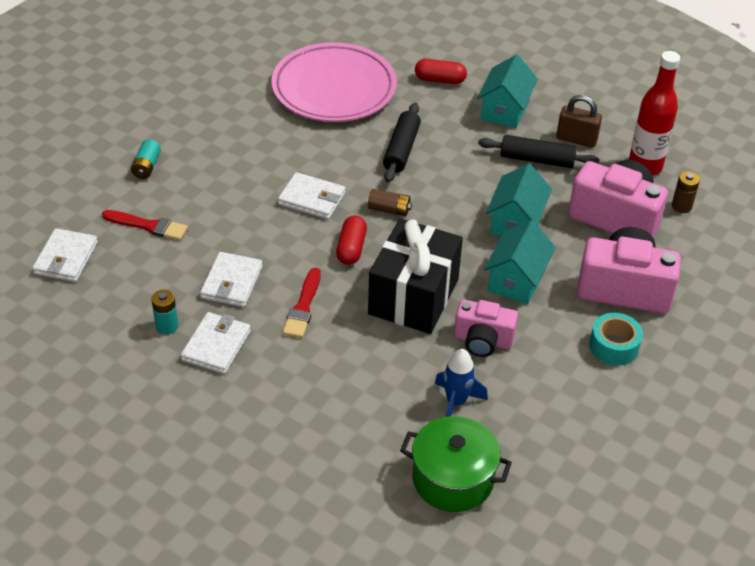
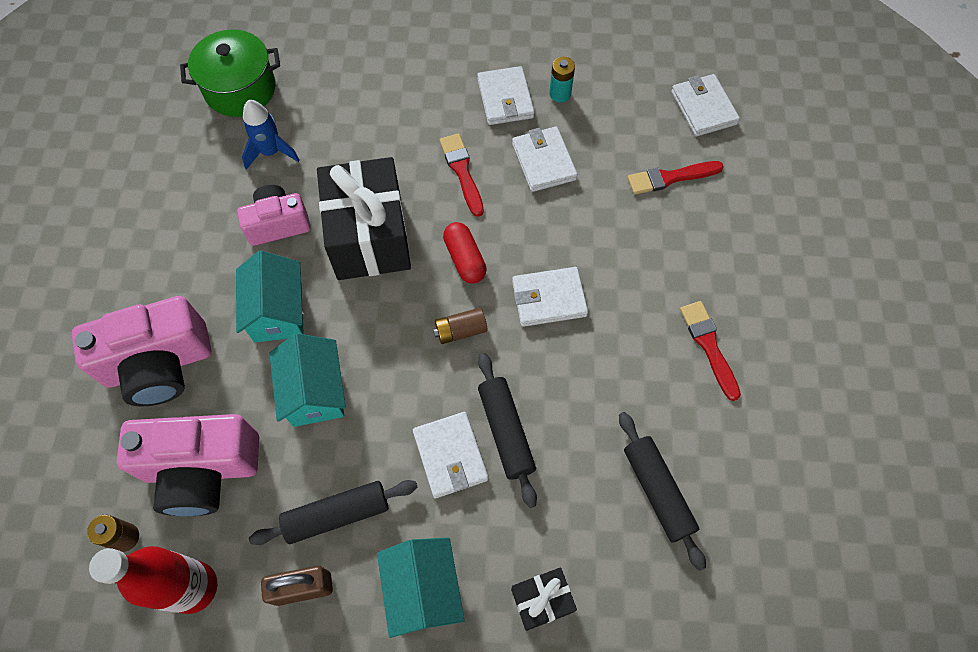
camera: 150 degrees right, 20 degrees up
turquoise battery [131,139,161,179] -> none
pink plate [272,42,397,122] -> black rolling pin [619,412,706,571]
red capsule [415,59,467,84] -> black gift [511,567,577,631]
turquoise tape [589,313,643,366] -> none
none -> white wallet [413,412,489,498]
none -> red brush [680,301,741,401]

